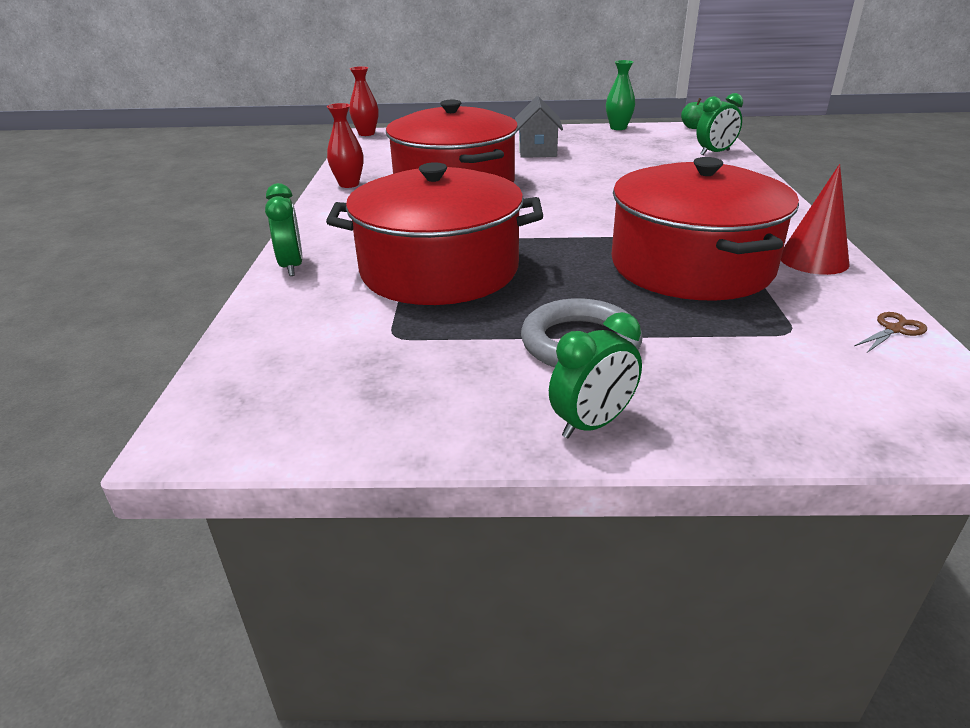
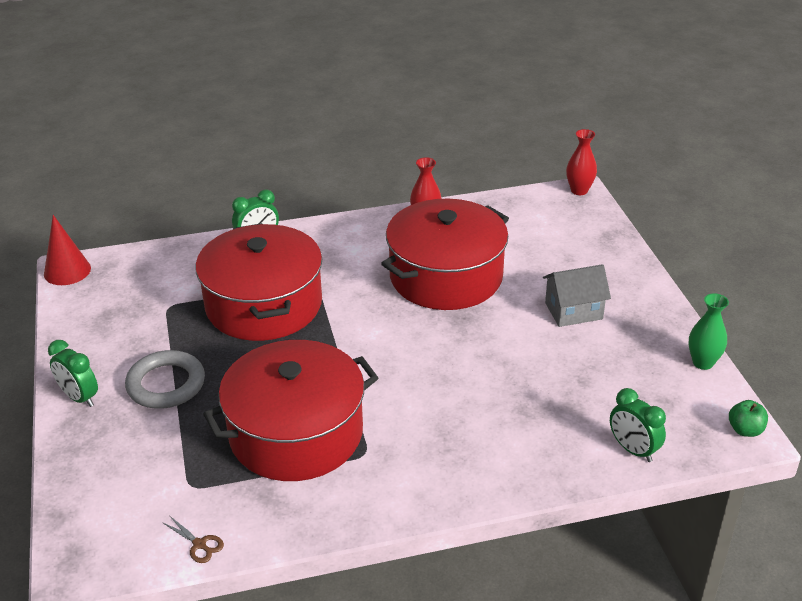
camera: 75 degrees right, 5 degrees up
red cone [781,164,850,275] -> red cone moved to [44,215,91,285]

